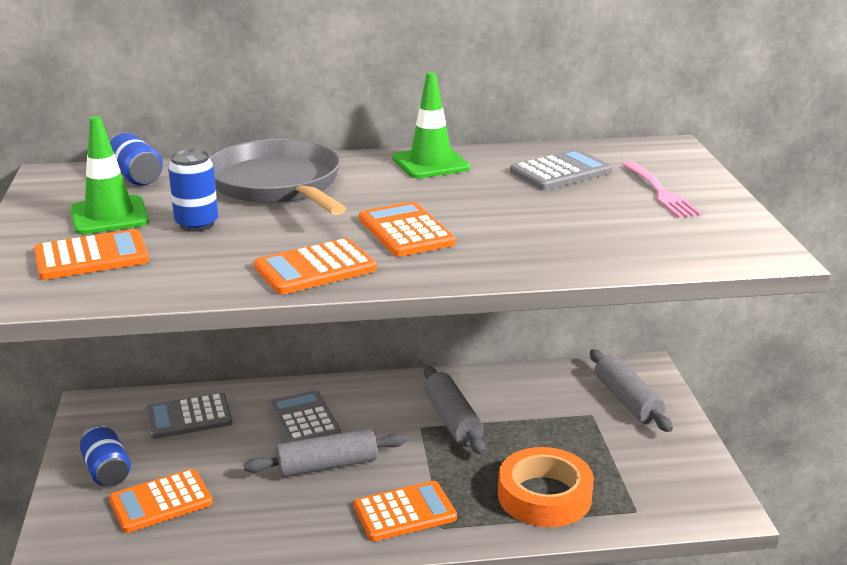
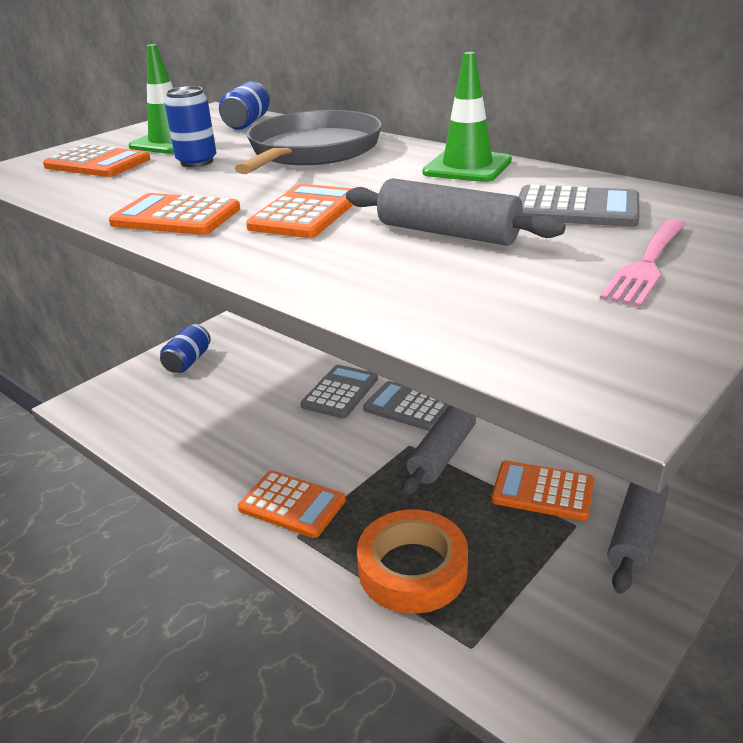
camera: 50 degrees right, 5 degrees up
orange calculator [109,469,213,533] -> orange calculator moved to [491,461,594,521]
grey calculator [145,392,233,439] -> grey calculator moved to [363,381,449,431]
grey rolling pin [244,428,406,477] -> grey rolling pin moved to [346,178,566,246]

